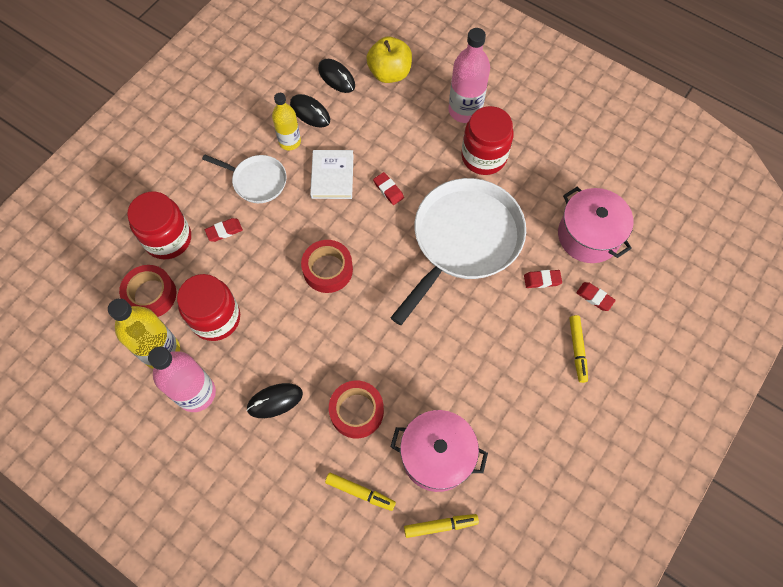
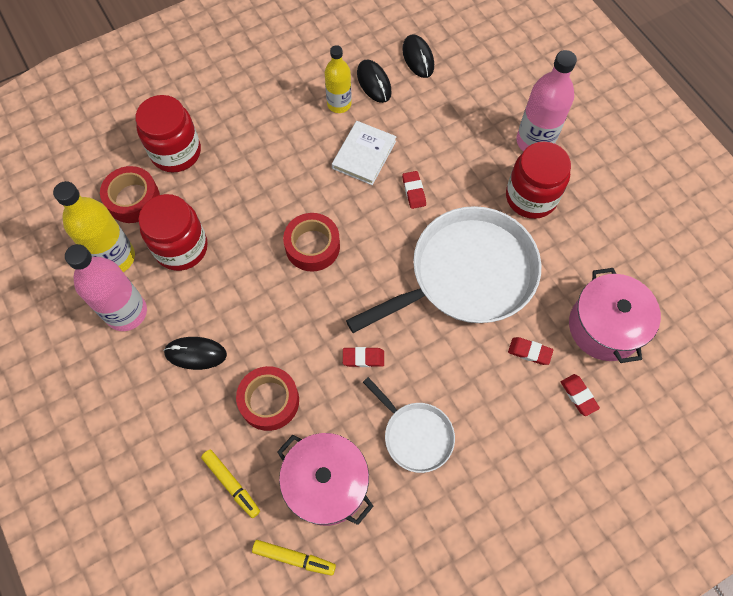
camera: 25 degrees right, 0 degrees up
white pan [202,154,287,203] -> white pan moved to [363,377,455,473]
red eraser [205,218,243,242] -> red eraser moved to [343,347,384,367]
yellow apple [366,36,412,83] -> none
yellow marker [569,315,588,383] -> none

